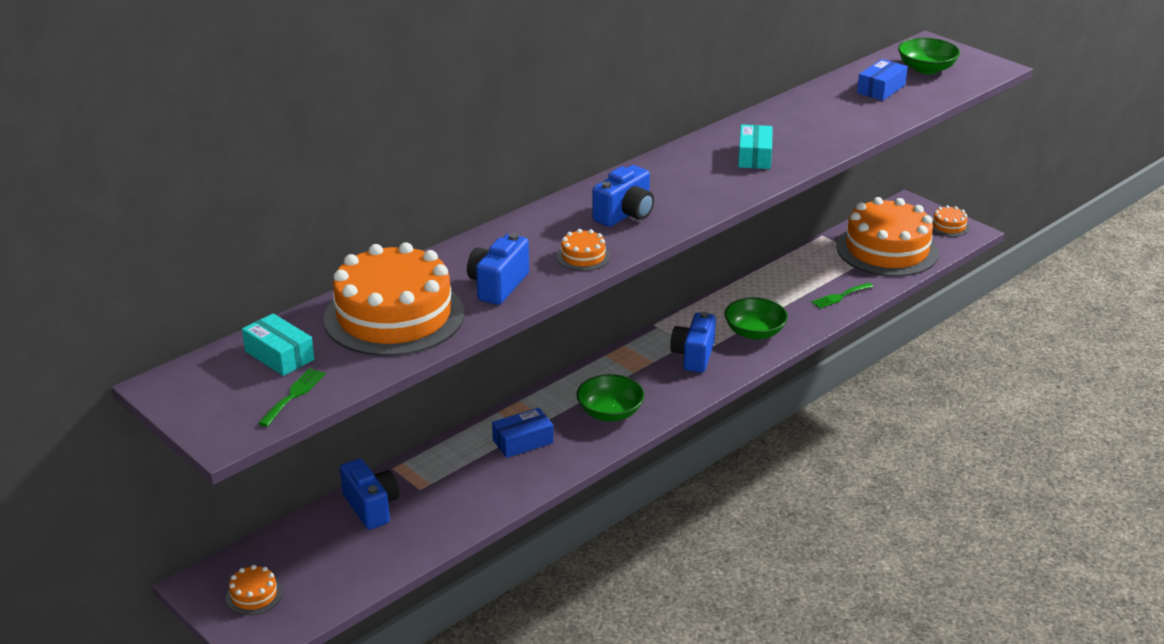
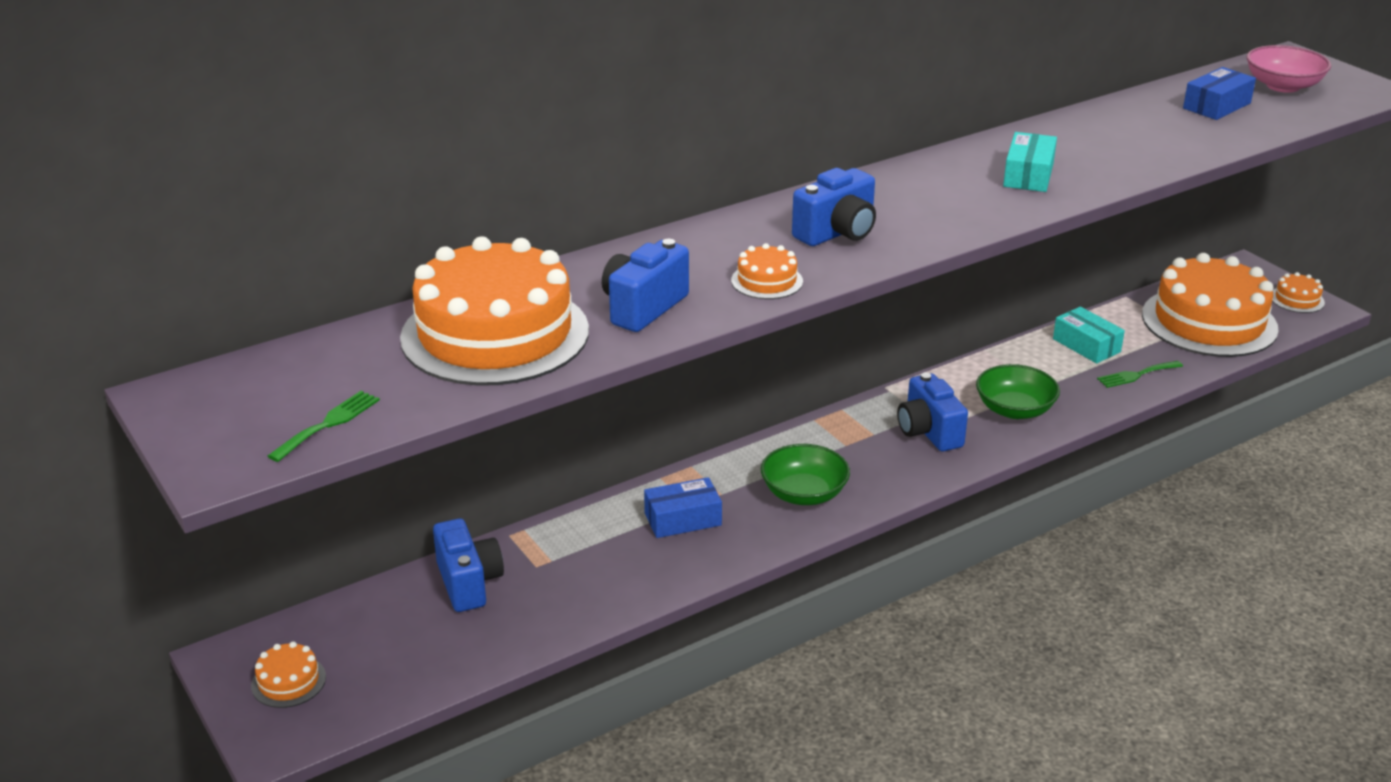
camera: 10 degrees right, 0 degrees up
turquoise box [242,313,314,376] -> turquoise box moved to [1053,307,1125,363]
blue camera [670,312,716,373] -> blue camera turned 45 degrees counterclockwise [897,373,968,452]
green bowl [898,38,960,74] -> pink bowl [1247,45,1331,93]

